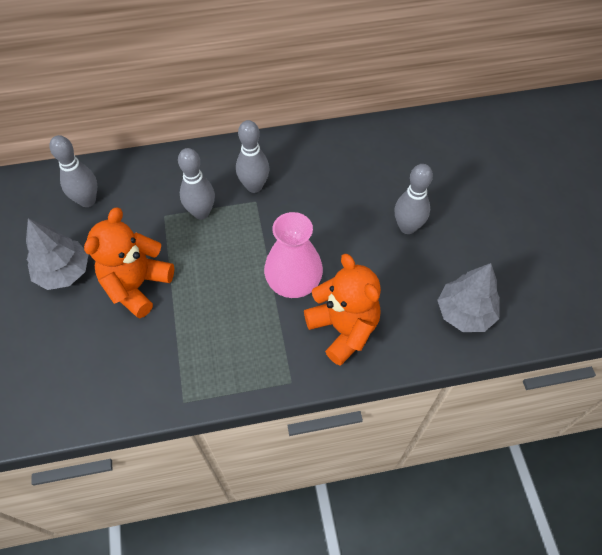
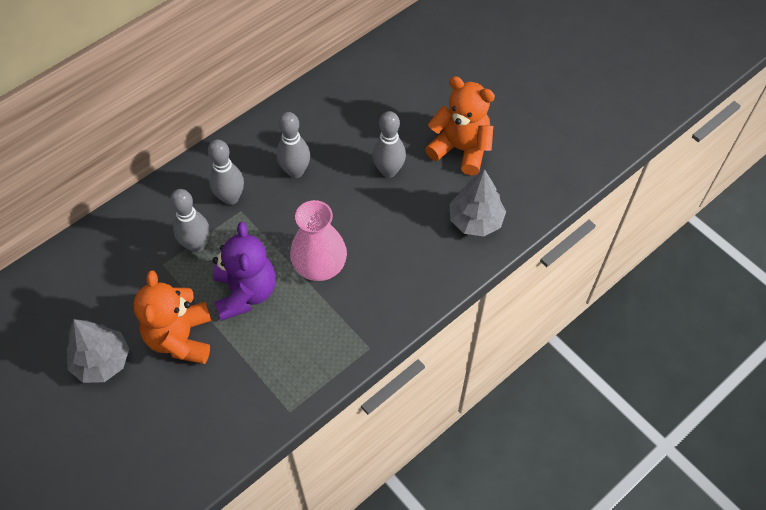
camera: 30 degrees left, 0 degrees up
grey bowling pin [49,135,97,207] -> grey bowling pin moved to [277,112,310,178]
orange teddy bear [304,254,381,366] -> orange teddy bear moved to [425,76,495,175]
none -> purple teddy bear [212,222,276,321]

